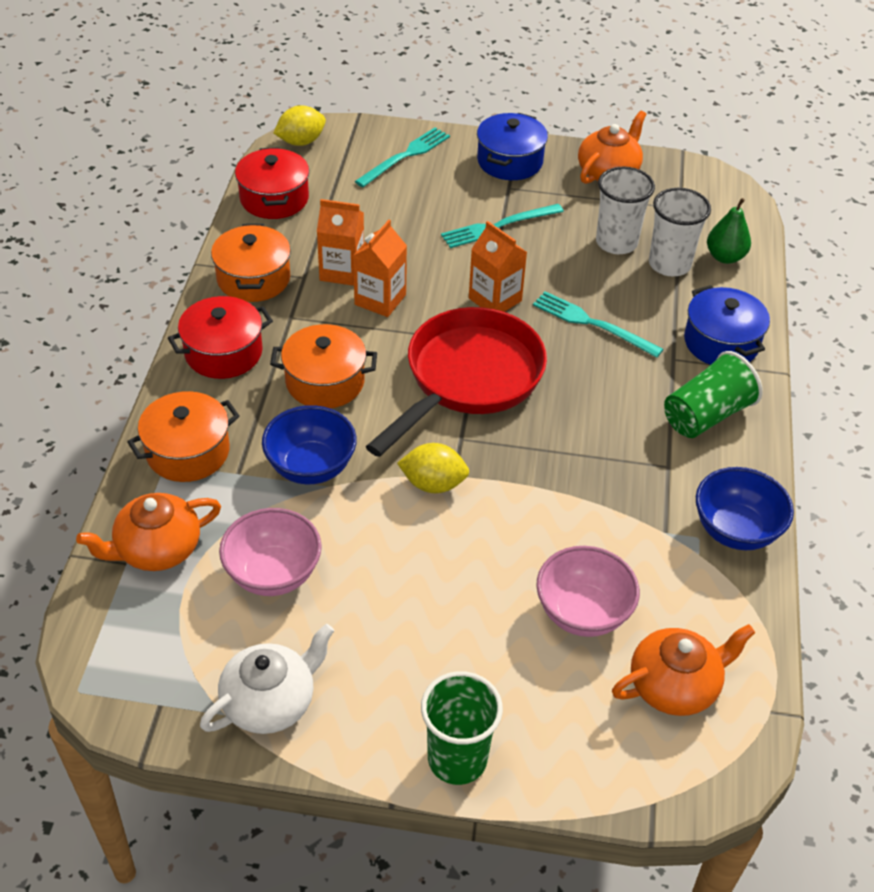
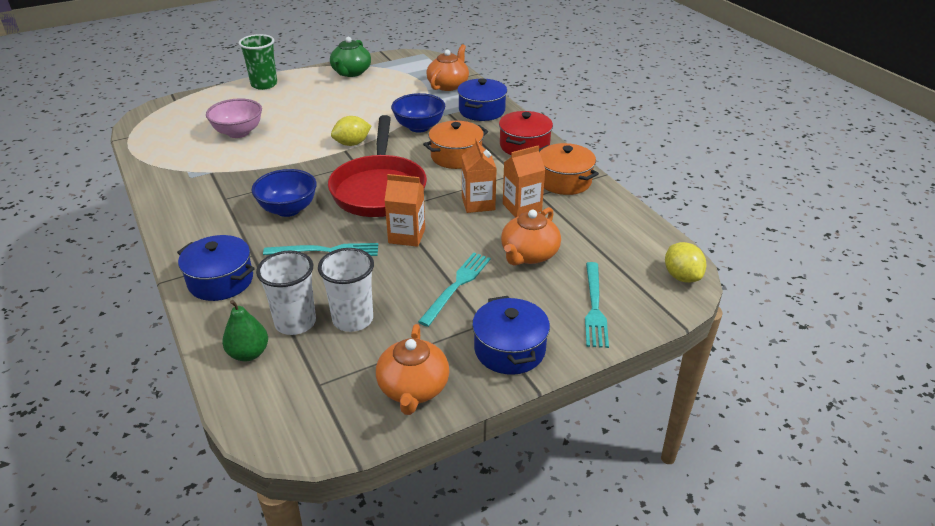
camera: 145 degrees right, 10 degrees down
orange pot [127,391,240,482] -> blue pot [457,78,507,121]
white teapot [200,624,334,734] -> green teapot [330,37,371,77]
pink bowl [219,508,322,596] -> none
red pot [235,147,309,219] -> none
yellow lemon [274,105,326,146] -> yellow lemon turned 45 degrees counterclockwise [665,242,707,283]
orange teapot [612,624,755,716] -> orange teapot moved to [501,207,561,266]
green cup [664,351,763,438] -> none
blue bowl [696,467,794,550] -> blue bowl moved to [252,169,317,217]

